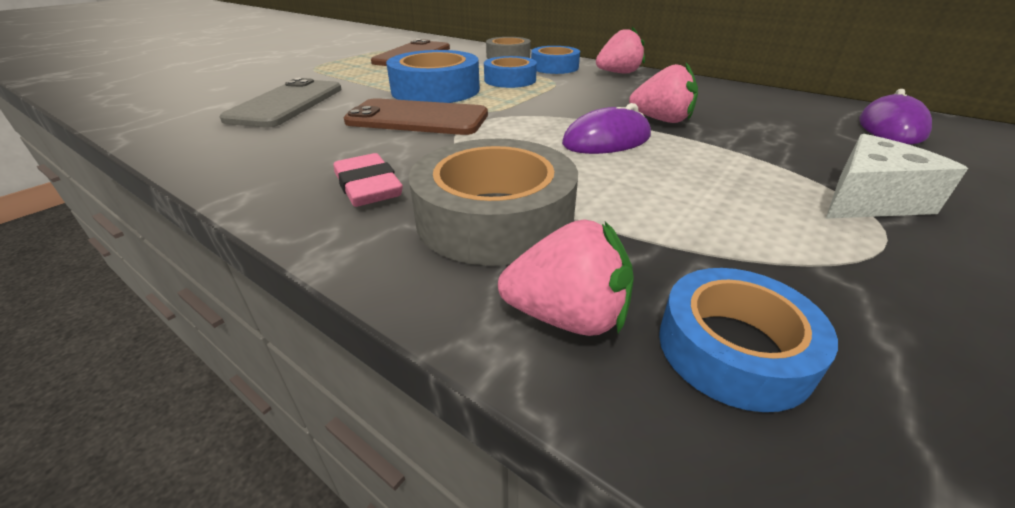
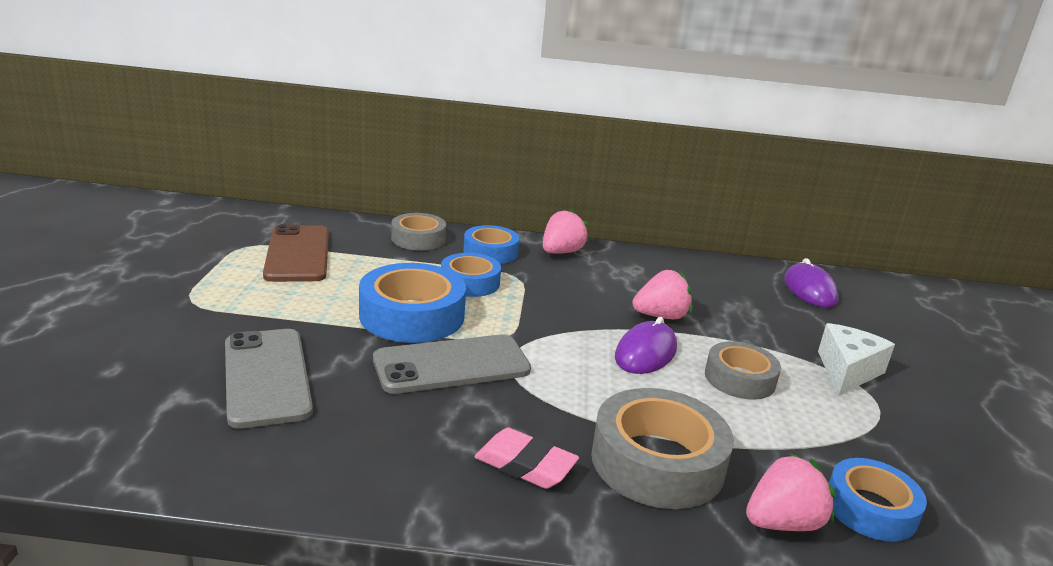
camera: 35 degrees left, 10 degrees down
brown phone [344,98,488,135] -> grey phone [373,334,531,394]
none -> grey tape [705,341,781,400]

